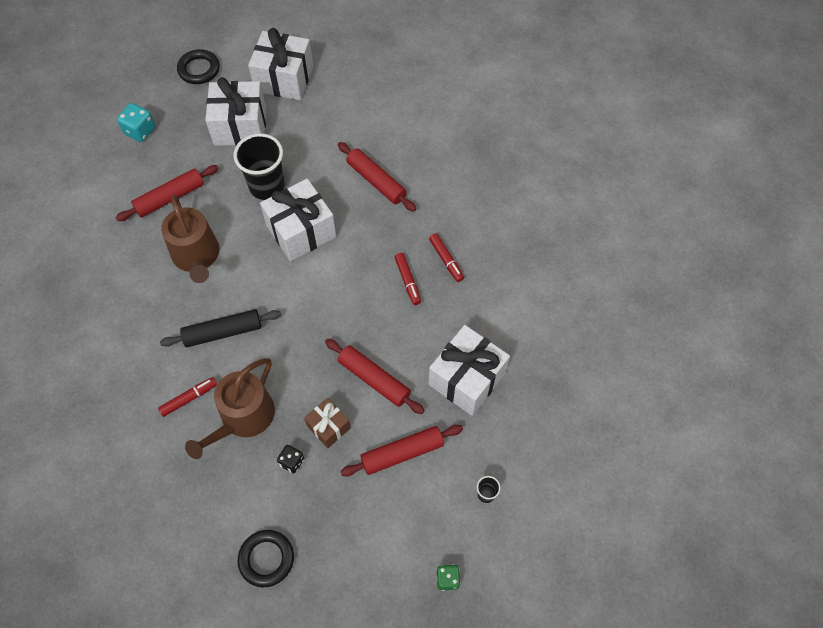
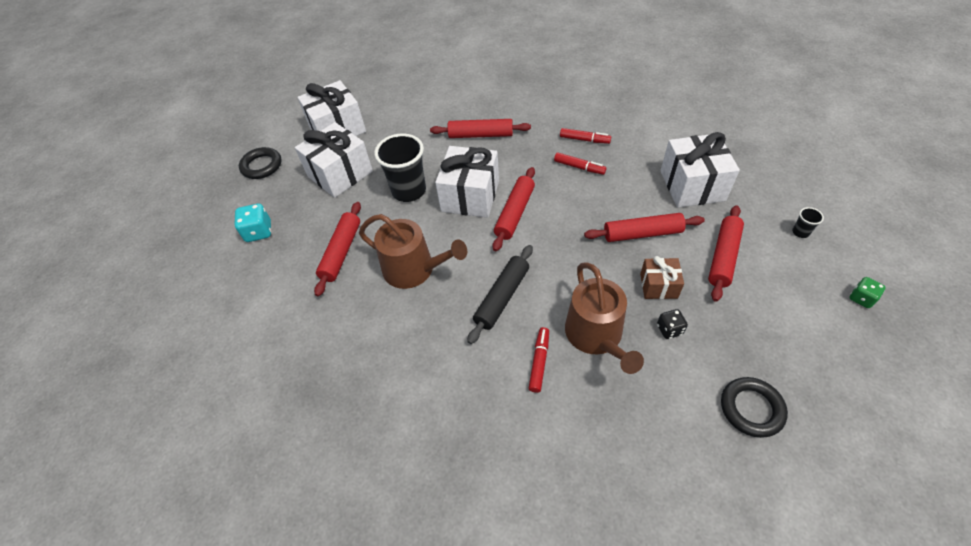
camera: 40 degrees left, 10 degrees down
none -> red rolling pin [493,167,535,251]

